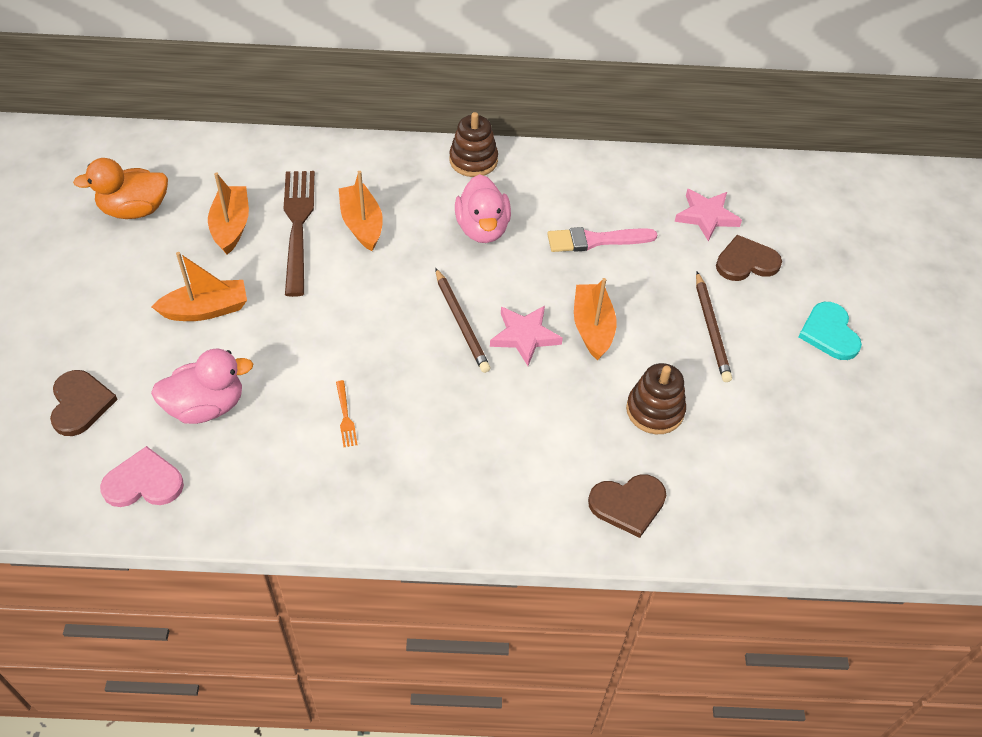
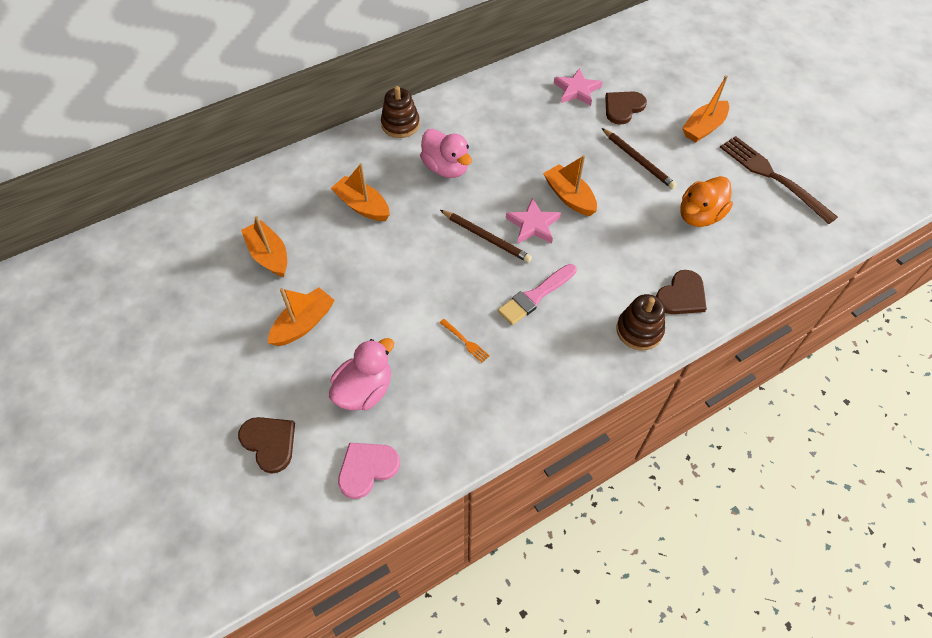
camera: 30 degrees left, 5 degrees up
orange duck [73,158,168,219] -> orange duck moved to [681,176,733,227]
brown fork [284,171,315,297] -> brown fork moved to [720,136,838,224]
pink brush [547,227,657,252] -> pink brush moved to [498,264,577,325]
brown stacking toy [626,363,686,434] -> brown stacking toy moved to [616,294,665,351]
turquoise heart [799,302,862,360] -> orange boat [682,75,729,143]

